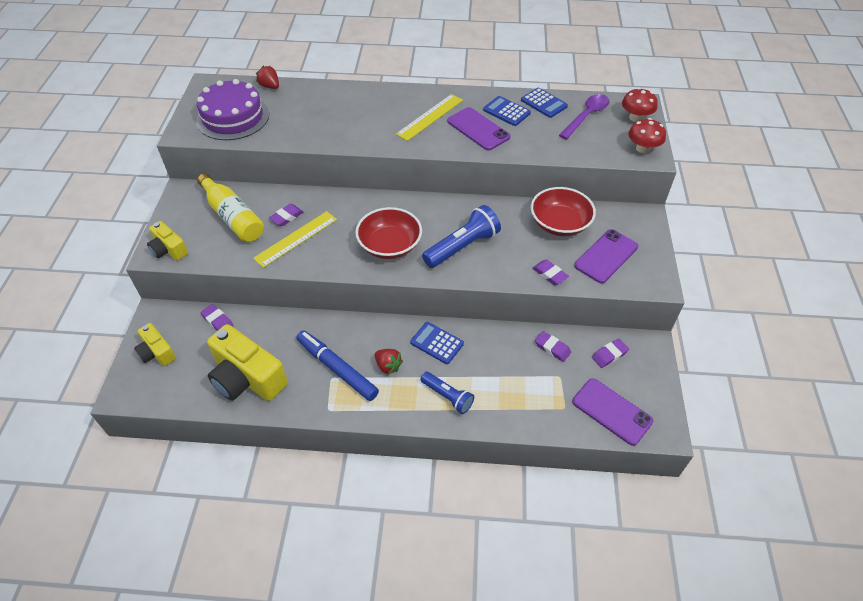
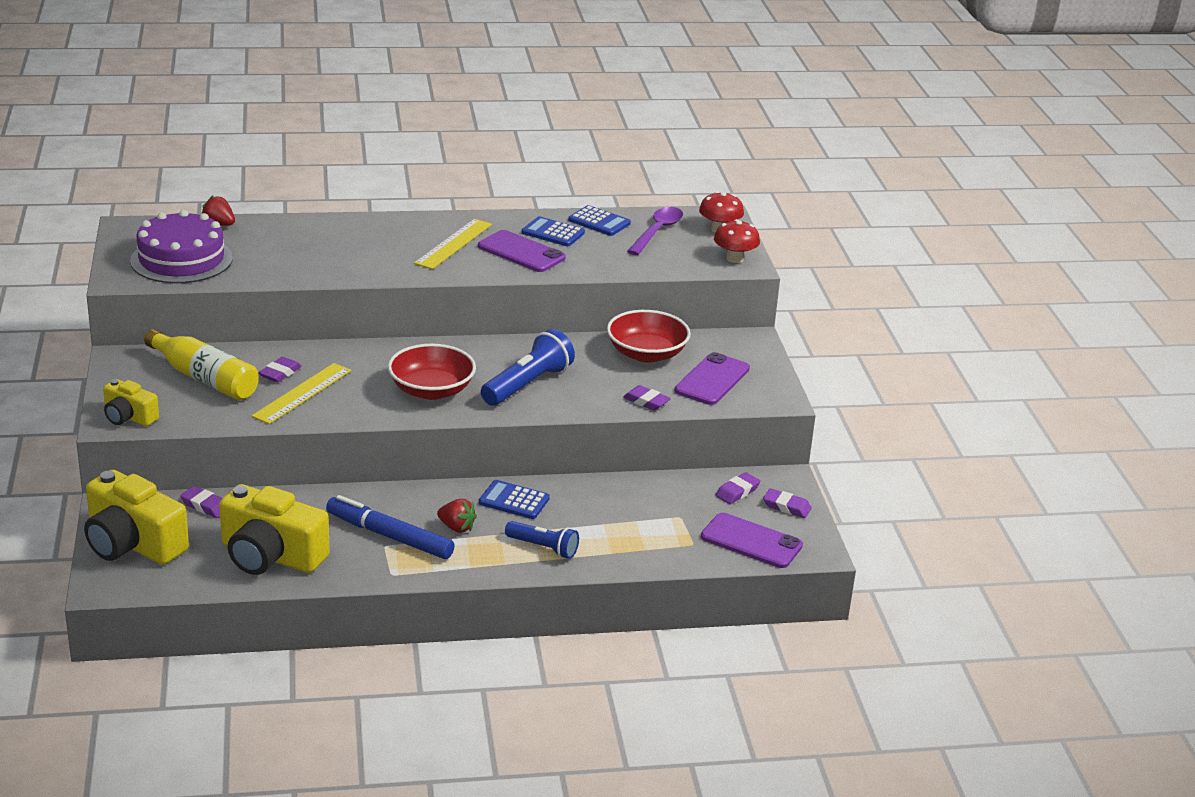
camera: 15 degrees left, 20 degrees down
yellow camera [134,323,176,366] -> yellow camera [84,470,189,565], size x1.82
purple eraser [535,331,571,362] -> purple eraser moved to [763,488,812,518]

